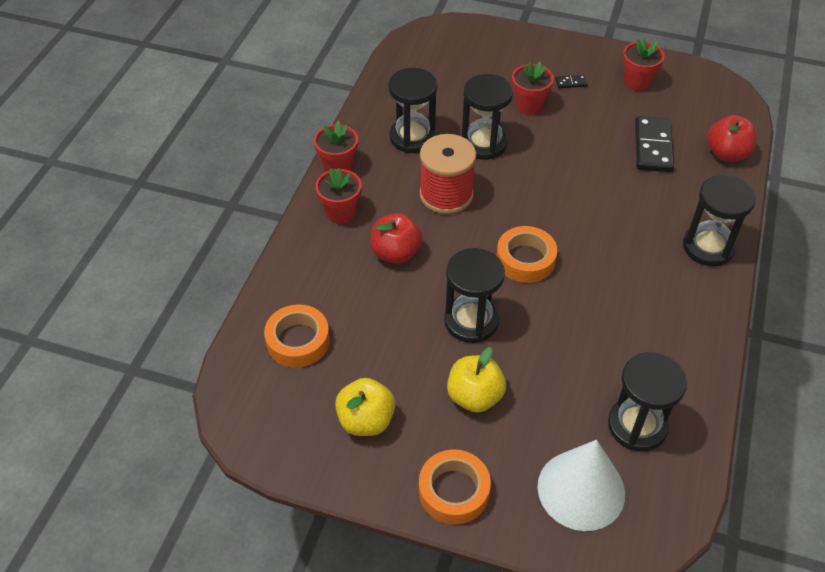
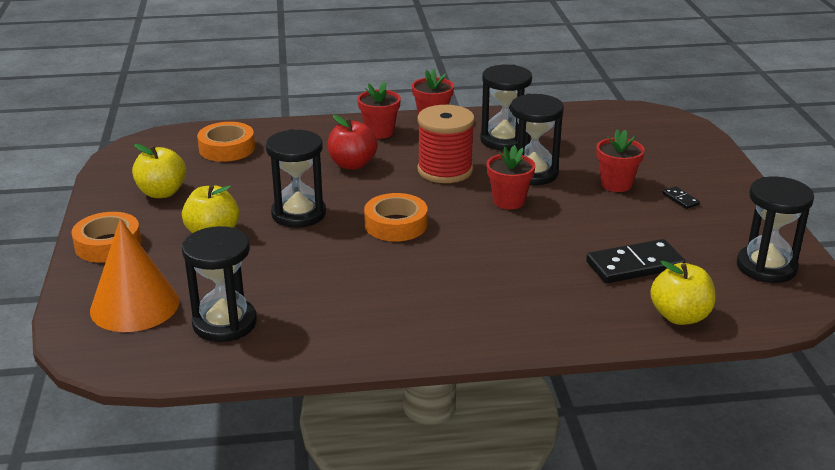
camera: 65 degrees right, 20 degrees down
white cone [537,440,625,531] -> orange cone [90,219,180,332]
red flower pot [623,37,665,91] -> red flower pot moved to [487,145,535,209]
black hourglass [683,175,756,266] -> black hourglass moved to [737,176,814,283]
red apple [707,115,757,161] -> yellow apple [650,261,716,325]

